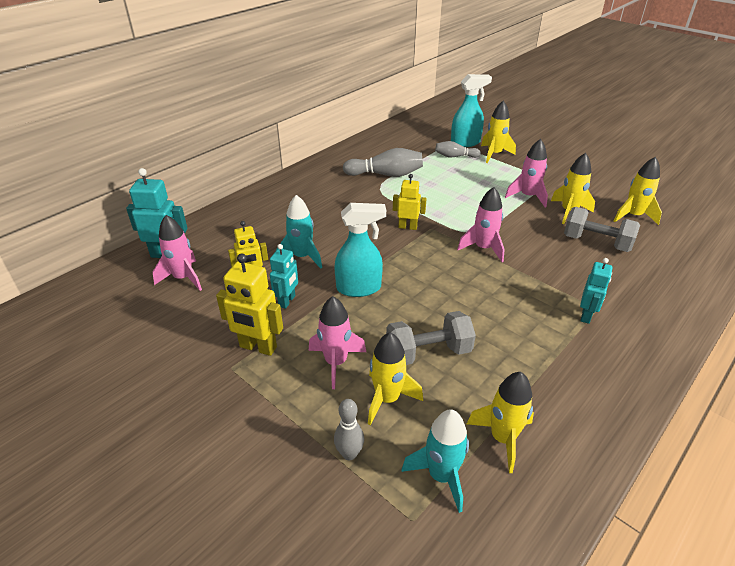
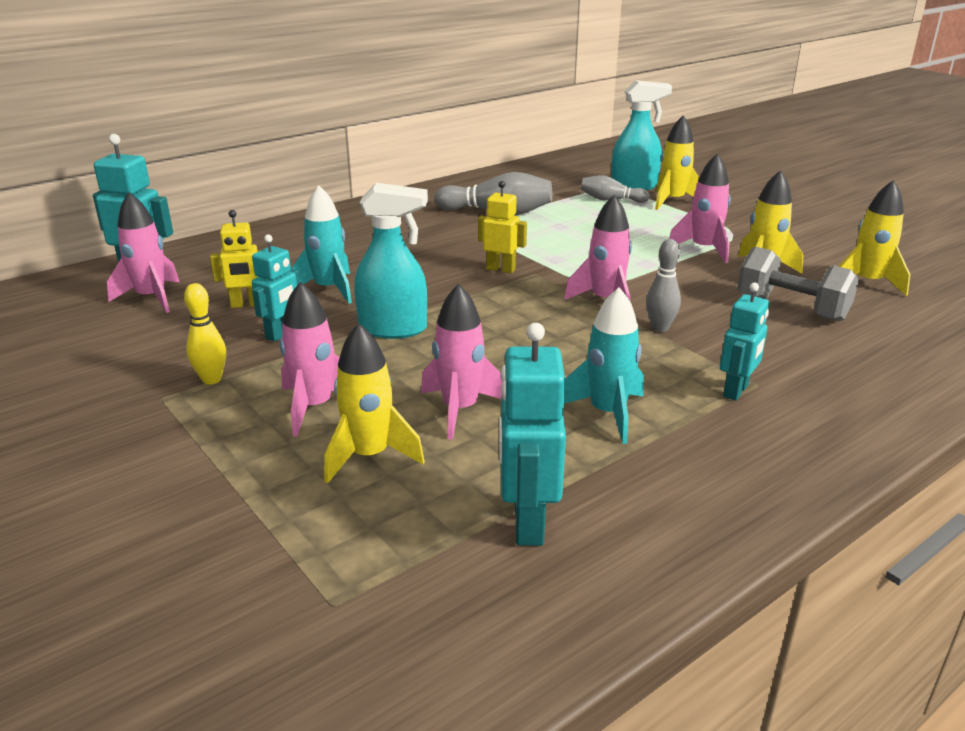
camera: 10 degrees right, 10 degrees down
yellow robot [216,253,283,356] -> yellow bowling pin [184,283,226,385]
grey bowling pin [334,399,364,460] -> grey bowling pin moved to [646,239,681,332]
grey dumbbell [386,311,476,365] -> pink rocket [421,284,502,440]
turquoise rocket [401,409,469,513] -> turquoise rocket moved to [564,287,644,444]
yellow rocket [467,372,534,473] -> turquoise robot [499,323,566,546]

